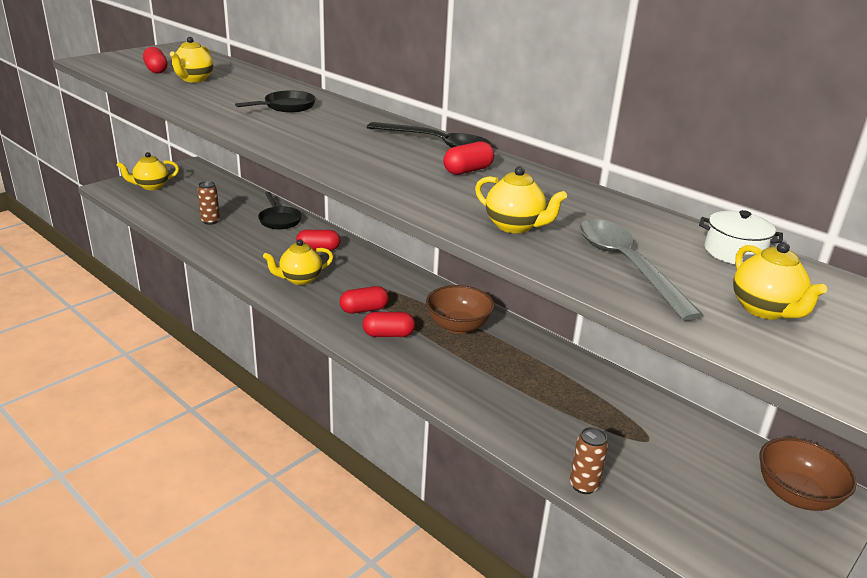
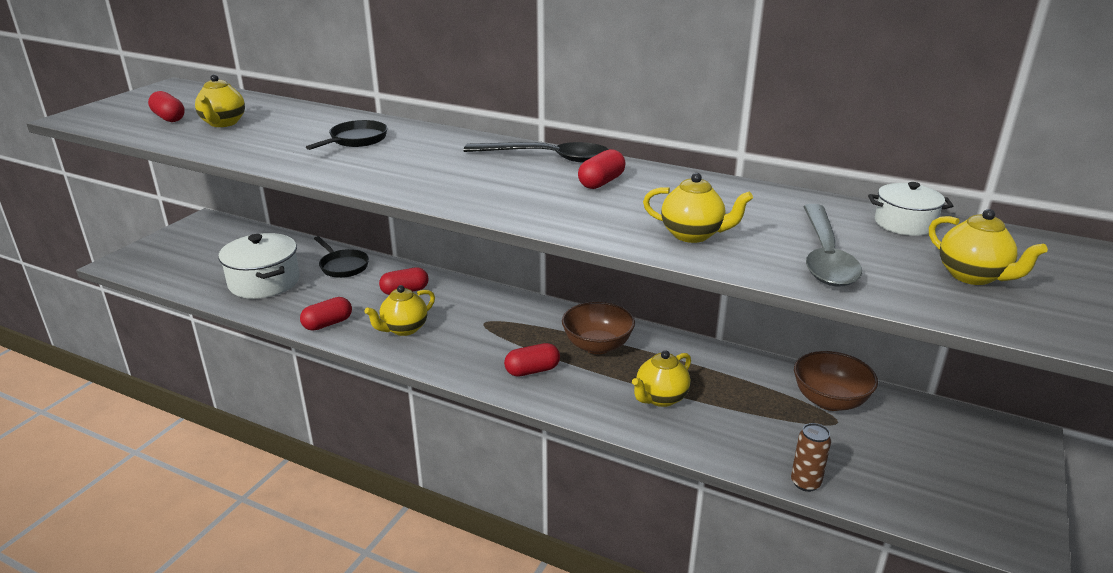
camera: 15 degrees left, 0 degrees up
yellow teapot [117,152,179,190] -> yellow teapot moved to [632,350,691,407]
brown can [197,181,220,225] -> white pot [218,233,300,299]
red capsule [340,286,389,314] -> red capsule moved to [300,297,352,331]
grey spoon [579,219,704,321] -> grey spoon turned 135 degrees counterclockwise [803,204,862,286]
brown bowl [760,437,857,511] -> brown bowl moved to [794,351,878,411]

